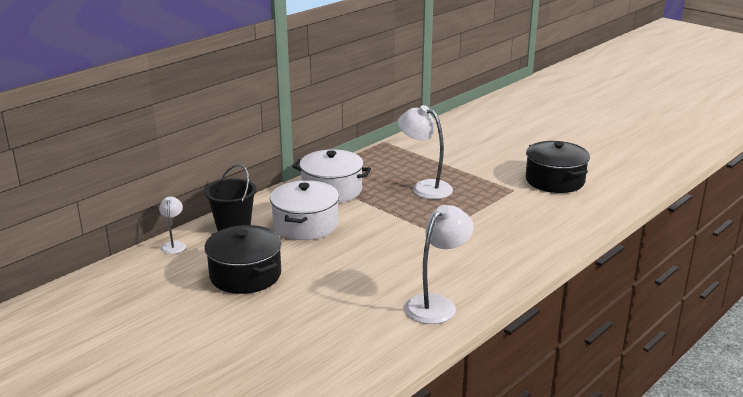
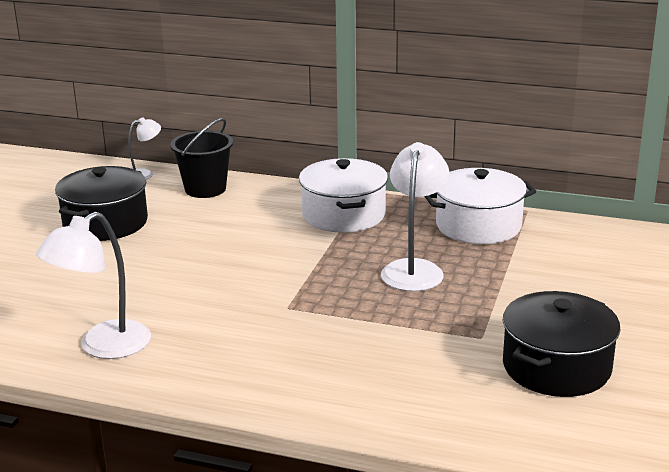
camera: 65 degrees right, 0 degrees up
white pot [270,180,339,240] -> white pot moved to [424,168,536,244]
white lamp [405,205,474,324] -> white lamp turned 120 degrees clockwise [36,212,151,359]

